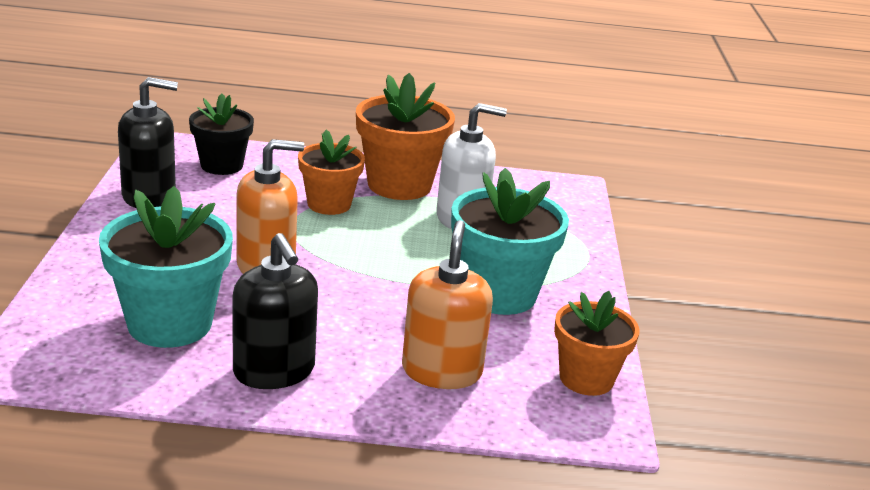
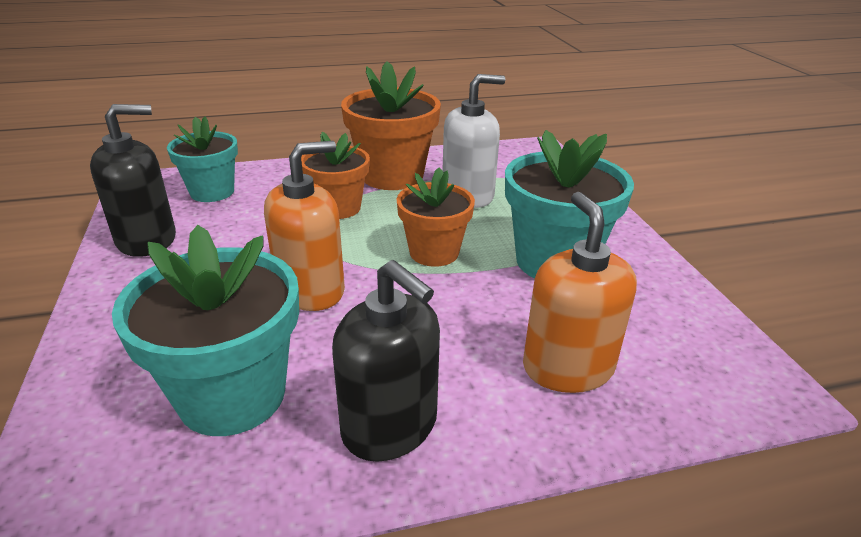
camera: 15 degrees left, 5 degrees up
black flower pot [189,93,254,175] -> turquoise flower pot [167,116,238,202]
orange flower pot [554,291,640,396] -> orange flower pot moved to [397,167,475,267]

